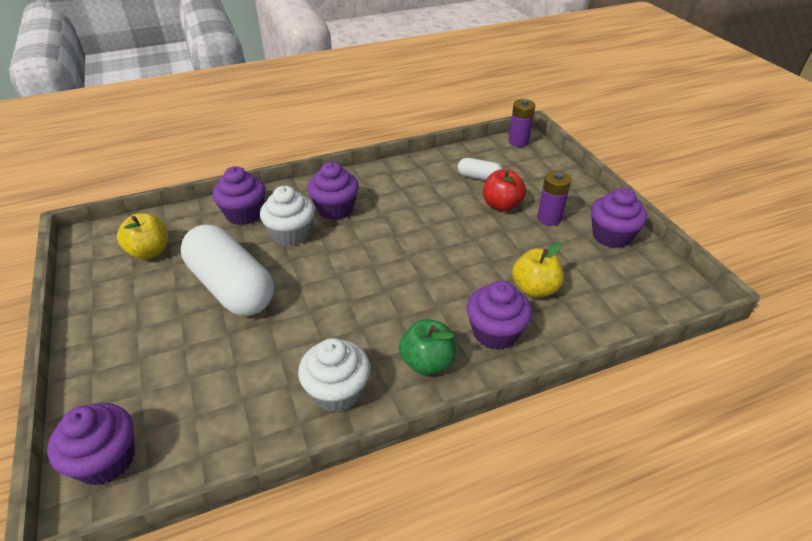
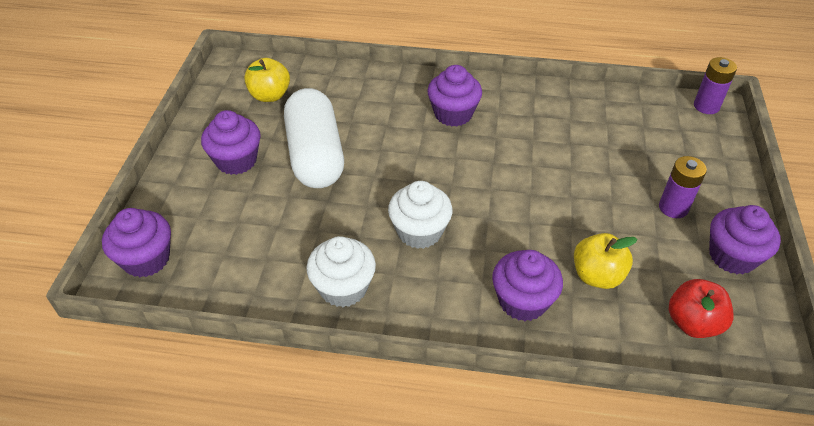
camera: 30 degrees right, 5 degrees up
purple cupcake [213,166,265,225] -> purple cupcake moved to [201,110,261,175]
white cupcake [260,186,314,246] -> white cupcake moved to [388,181,452,249]
green apple [399,319,456,375] -> none
white capsule [458,158,503,180] -> none
red apple [483,169,526,212] -> red apple moved to [669,279,734,338]

